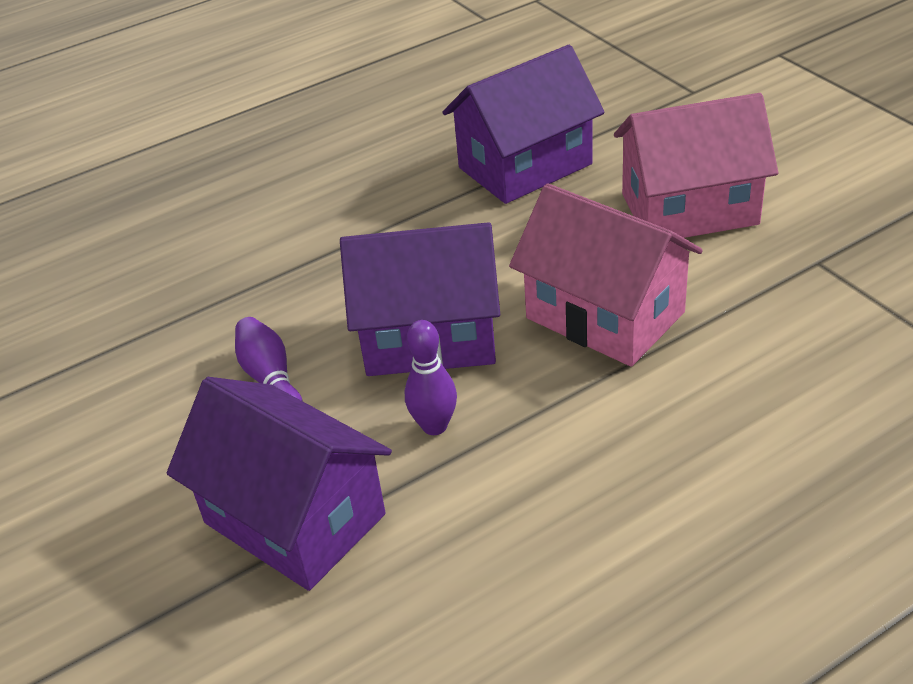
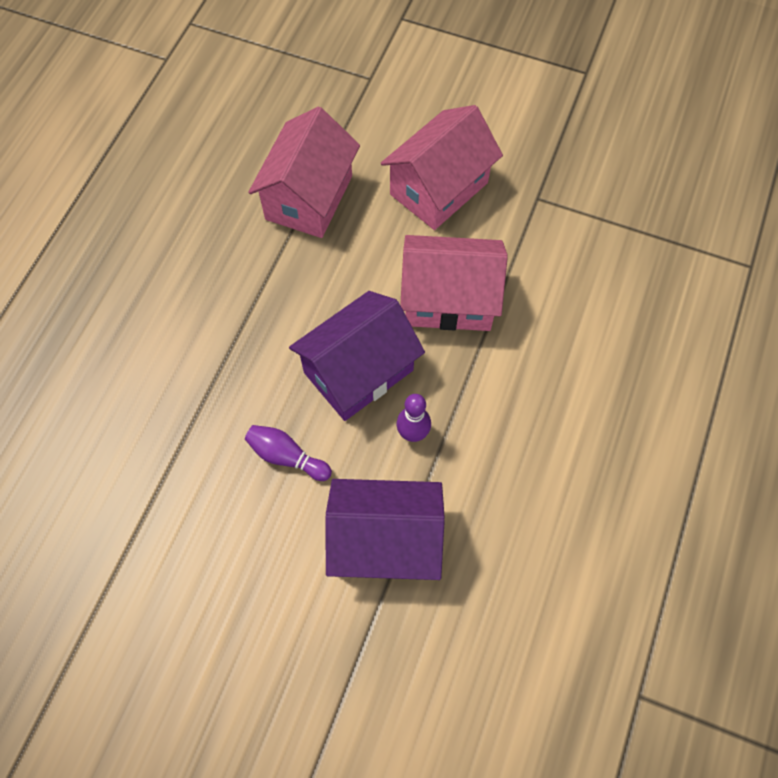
camera: 40 degrees left, 25 degrees up
purple house [443,45,605,204] -> pink house [248,107,360,238]

